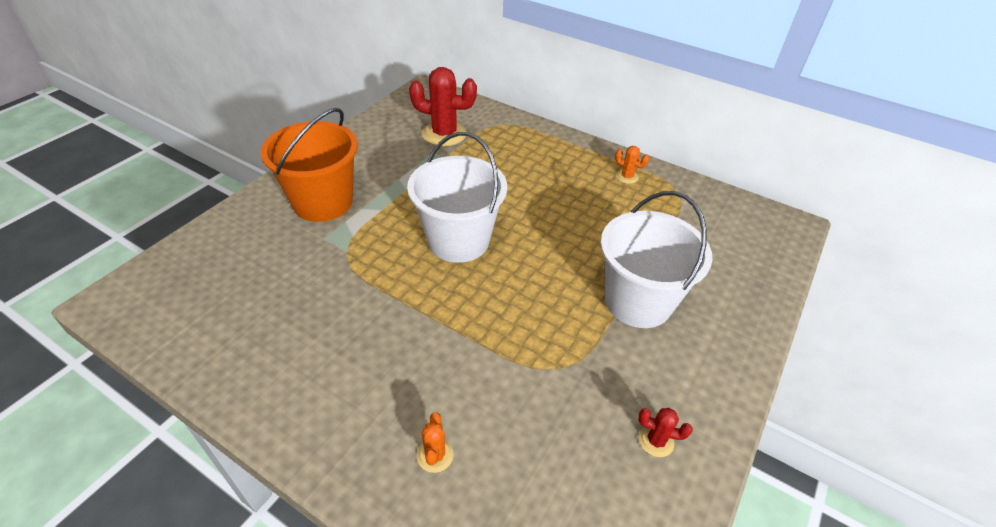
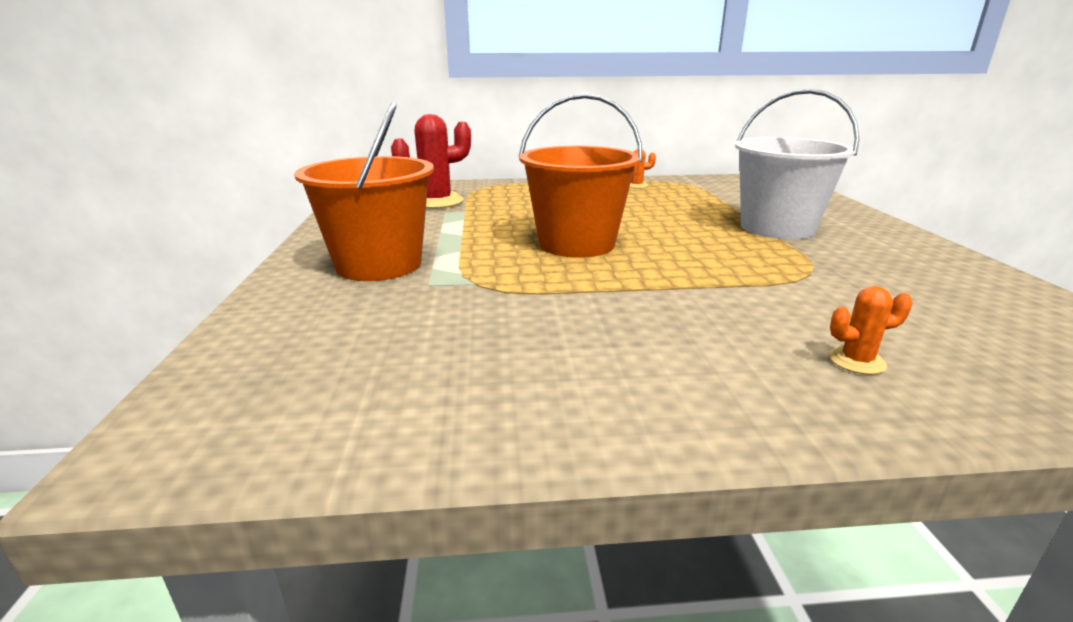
camera: 35 degrees left, 20 degrees down
white bucket [407,132,507,263] -> orange bucket [519,93,643,258]
orange cactus [417,412,454,473] -> orange cactus turned 60 degrees counterclockwise [829,286,913,374]
red cactus [638,408,693,457] -> none

